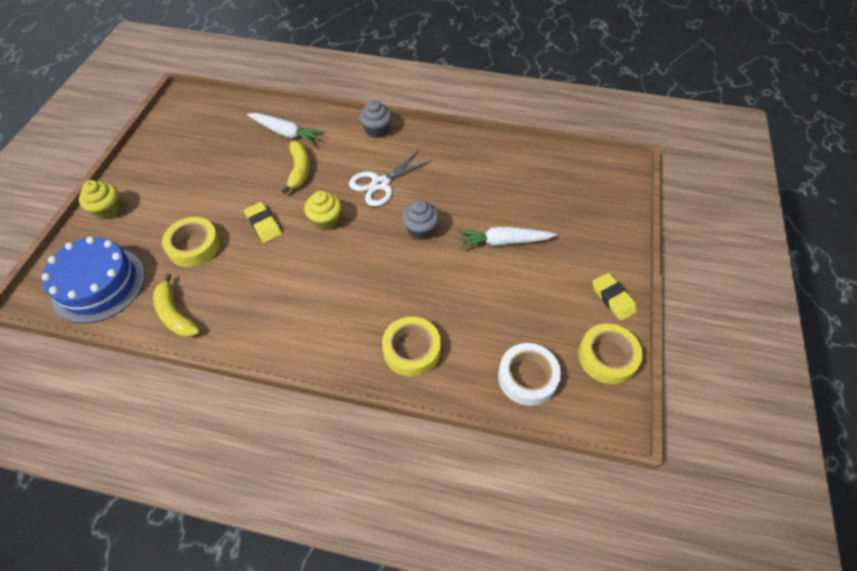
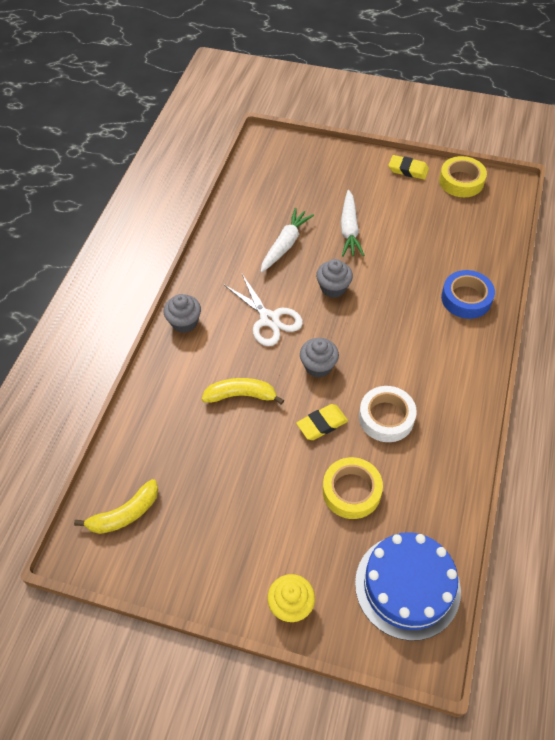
camera: 85 degrees left, 0 degrees up
yellow banana [153,273,200,337] -> yellow banana moved to [74,479,158,534]
white carrot [247,113,324,145] -> white carrot moved to [261,208,314,272]
yellow cupcake [304,191,341,230] -> grey cupcake [300,338,339,378]
yellow tape [382,317,441,377] -> blue tape [441,270,495,319]
white tape [498,343,561,406] -> white tape moved to [359,386,417,442]
yellow eraser [592,273,637,321] -> yellow eraser turned 45 degrees clockwise [388,155,429,180]

